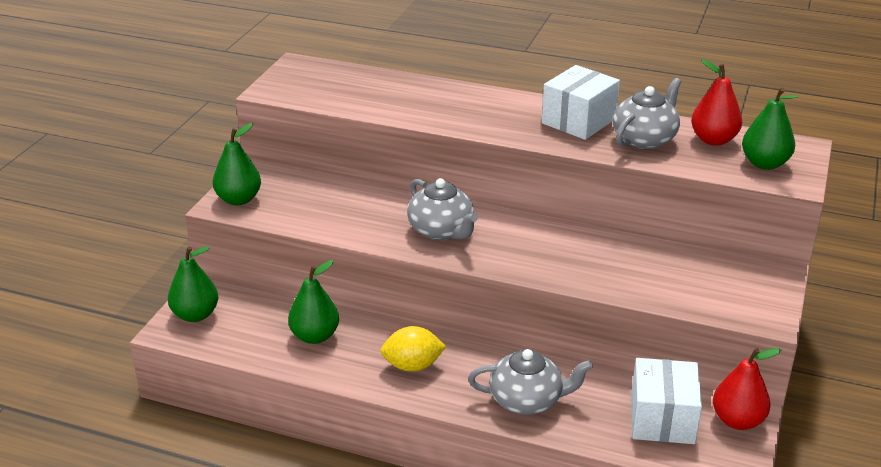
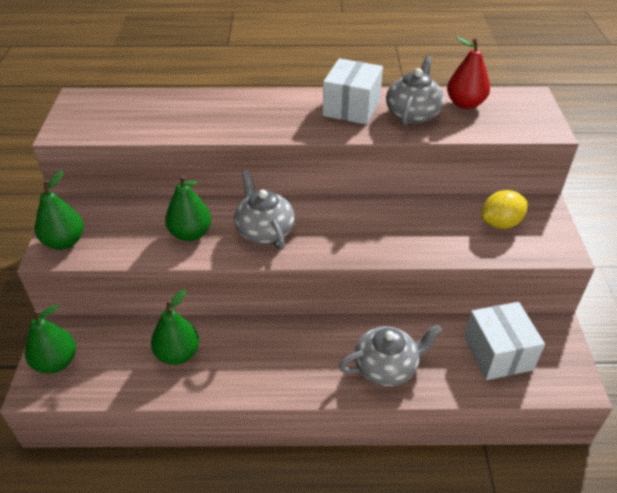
camera: 20 degrees left, 10 degrees up
yellow lemon [381,326,446,372] -> yellow lemon moved to [482,190,528,229]
grey teapot [407,178,478,240] -> grey teapot turned 150 degrees counterclockwise [234,170,295,250]
red pear [713,348,781,430] -> none
green pear [742,88,799,170] -> green pear moved to [165,175,211,241]

